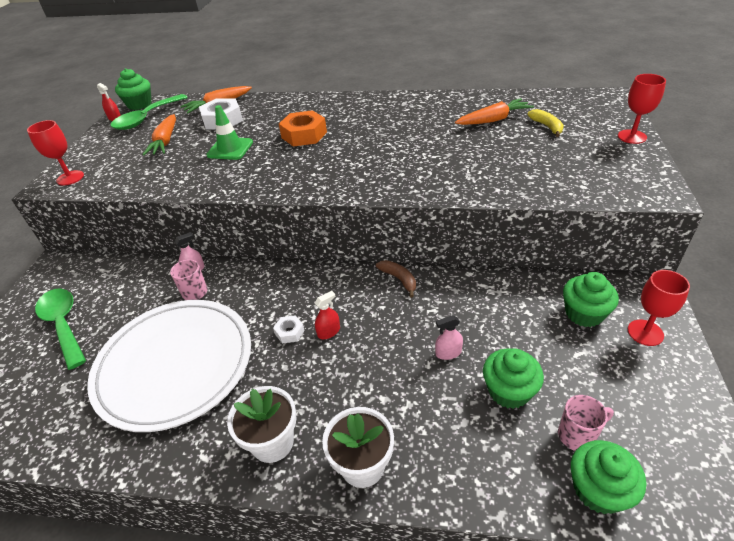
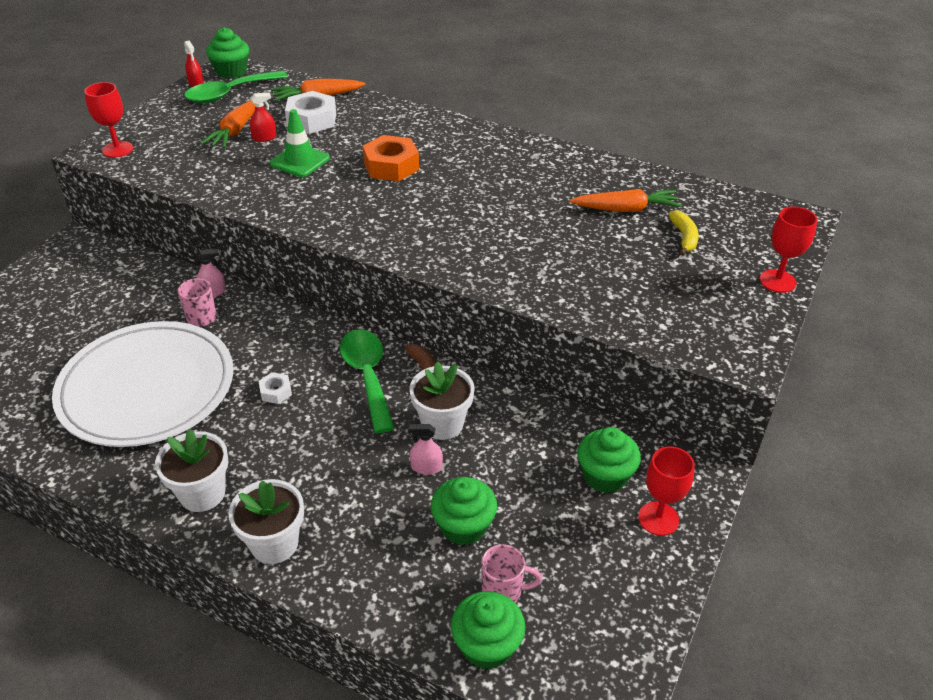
camera: 15 degrees right, 0 degrees up
green spoon [35,288,86,370] -> green spoon moved to [340,329,395,433]
red spray bottle [315,291,340,339] -> red spray bottle moved to [250,93,276,142]
none -> white flower pot [409,361,475,440]

